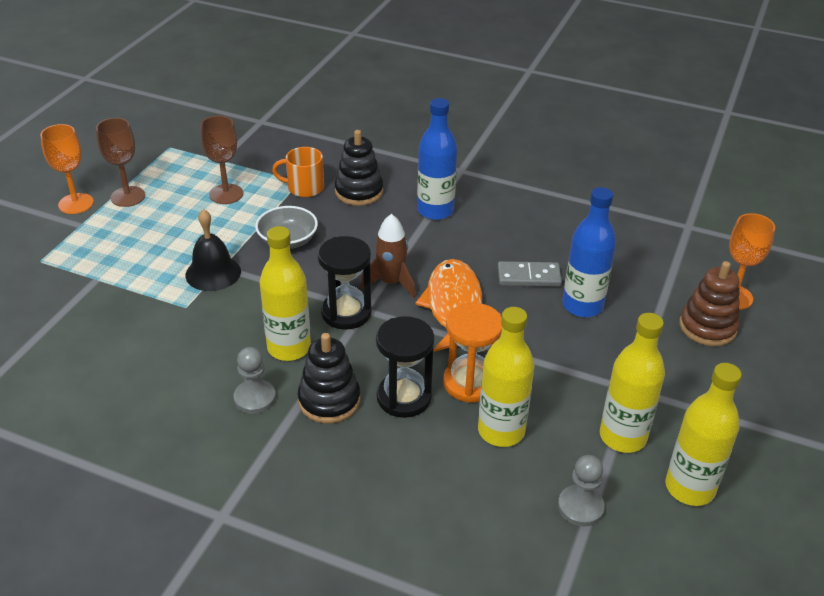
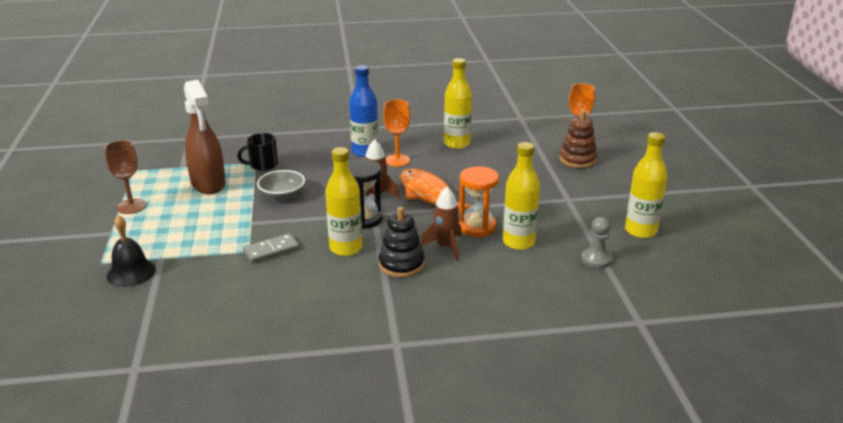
camera: 30 degrees left, 10 degrees down
orange goblet [40,124,94,214] -> orange goblet moved to [383,99,410,167]
black bell [185,209,241,291] -> black bell moved to [107,215,156,287]
brown goblet [200,116,243,204] -> brown spray bottle [184,80,226,194]
grey pawn [233,347,276,414] -> none
orange mug [272,147,324,197] -> black mug [237,133,278,171]
black stacking toy [335,130,383,206] -> none
black hourglass [376,316,434,418] -> brown rocket [421,187,461,261]
grey domino [498,261,562,287] -> grey domino moved to [243,233,299,263]
blue bottle [562,187,616,317] -> none
yellow bottle [600,313,665,453] -> yellow bottle moved to [444,58,472,149]

